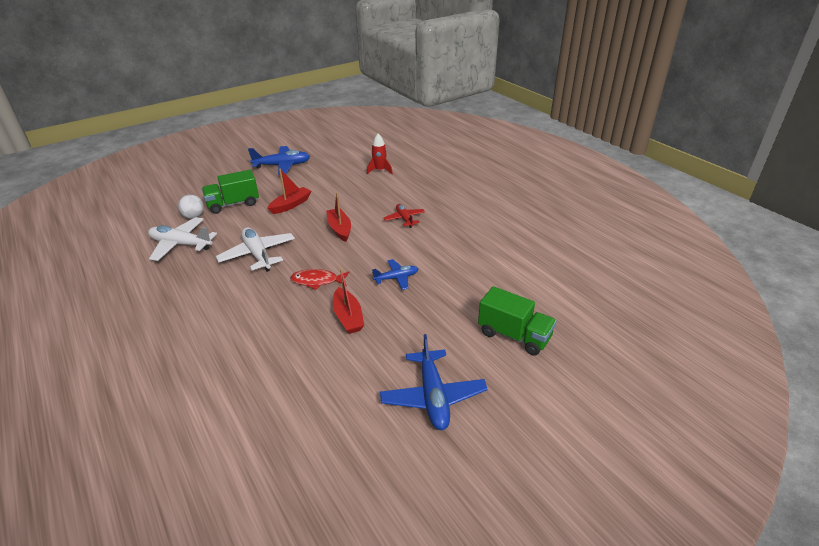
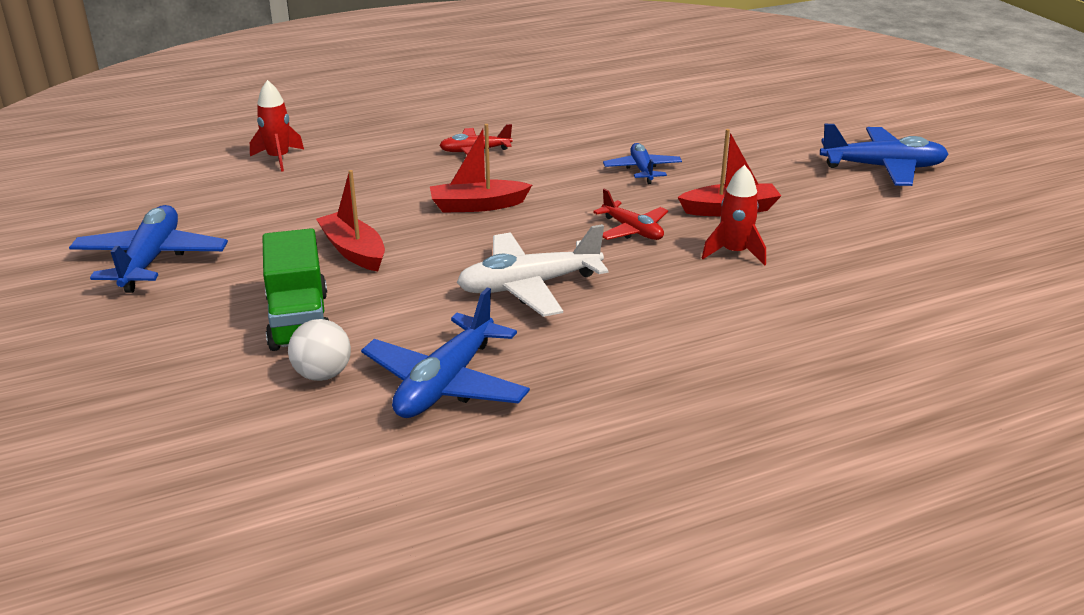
camera: 80 degrees left, 5 degrees down
white plane [148,217,217,261] -> blue plane [361,287,530,418]
red fish [290,269,349,290] -> red plane [593,188,668,240]
green truck [478,286,557,356] -> none
none -> red rocket [702,165,766,265]

